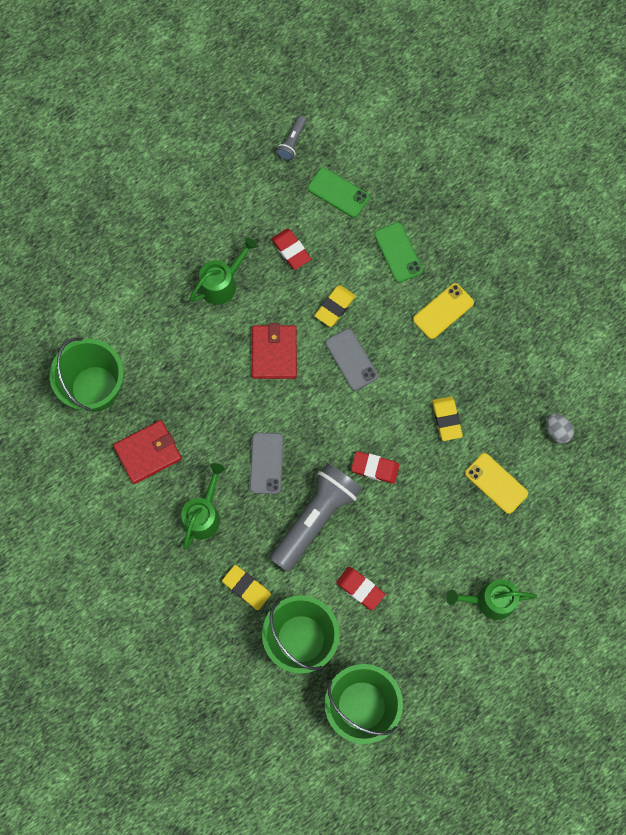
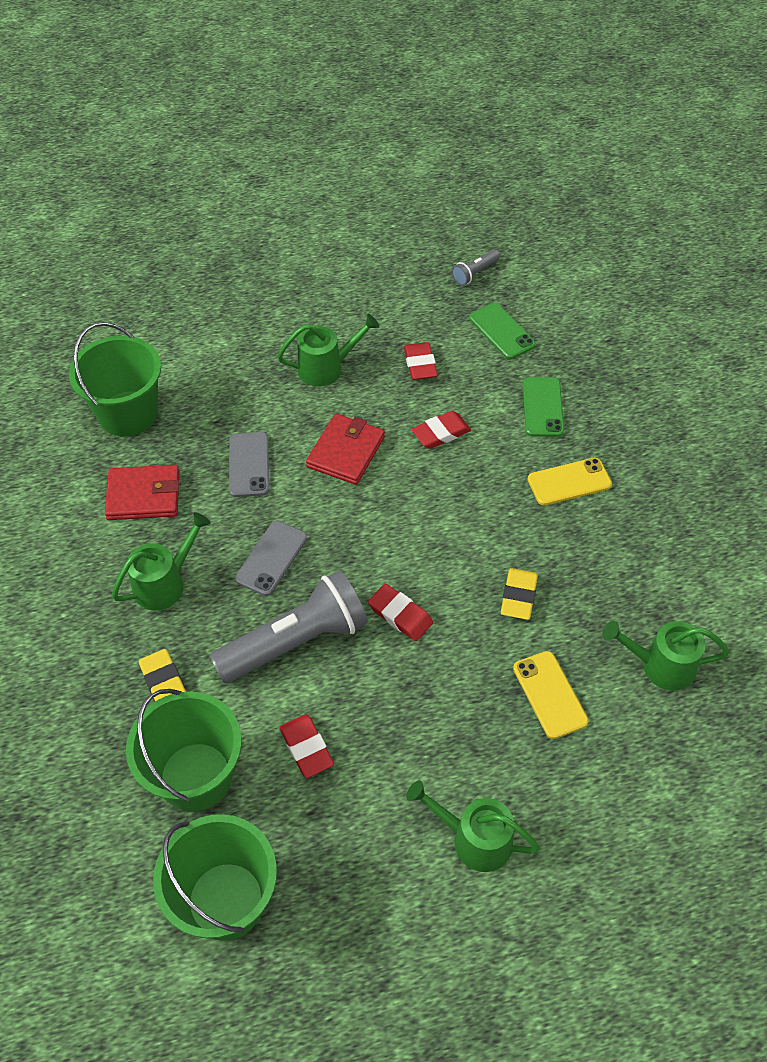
camera: 25 degrees right, 20 degrees down
yellow eraser [315,285,356,327] -> red eraser [412,411,471,449]
grey phone [325,329,378,391] -> grey phone moved to [229,432,269,497]
grey egg [546,413,574,444] -> green watering can [603,621,729,691]

